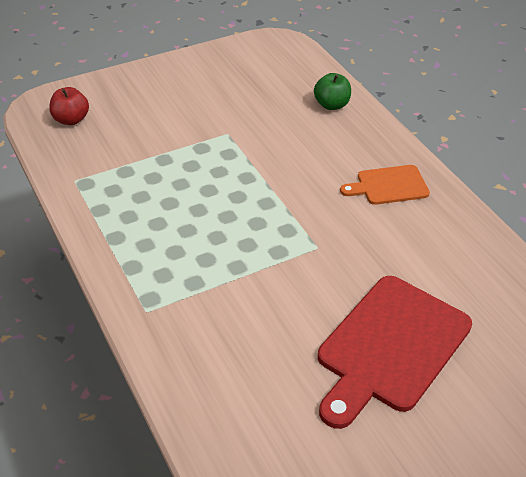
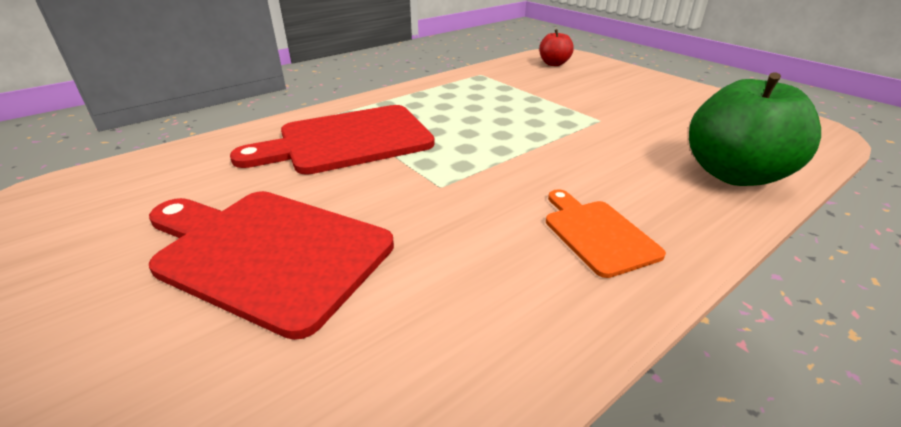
camera: 80 degrees right, 10 degrees down
green apple [314,73,351,110] -> green apple [689,73,821,186], size x1.92
none -> red cutting board [230,105,435,175]

